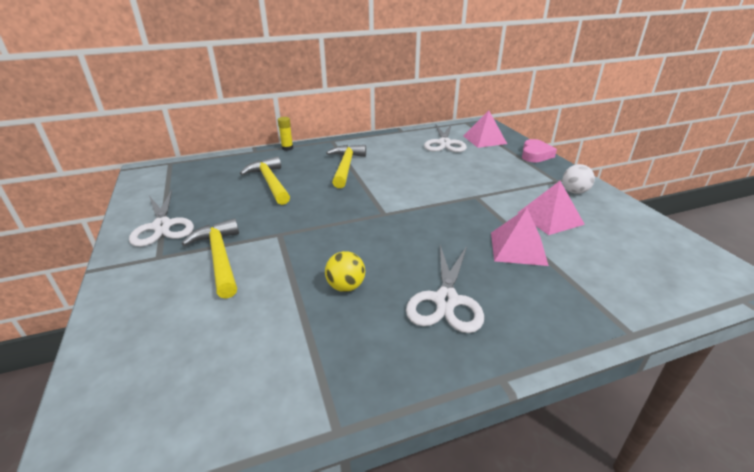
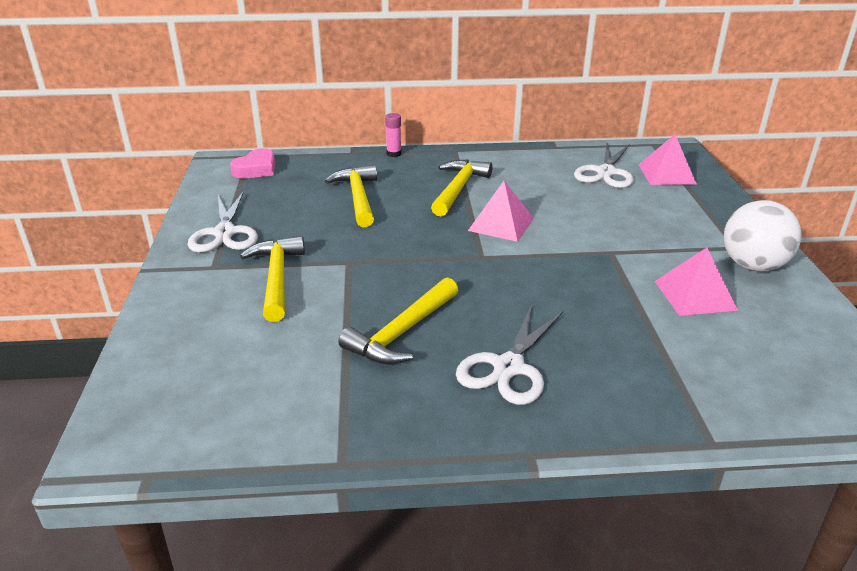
camera: 15 degrees right, 0 degrees up
yellow glue stick [278,117,293,151] -> pink glue stick [385,113,402,157]
yellow ball [325,251,365,292] -> yellow hammer [338,277,458,365]
pink pyramid [491,208,549,266] -> pink pyramid moved to [468,181,534,242]
pink heart [522,139,557,162] -> pink heart moved to [230,148,275,179]
white ball [563,164,595,194] -> white ball [724,200,802,272], size x1.74

